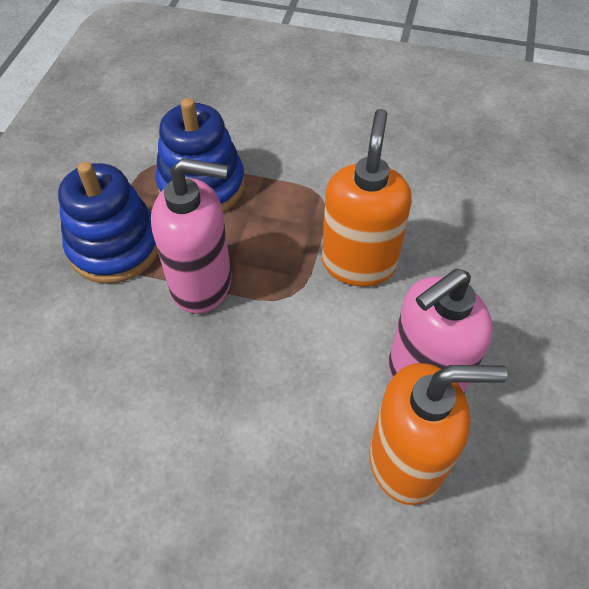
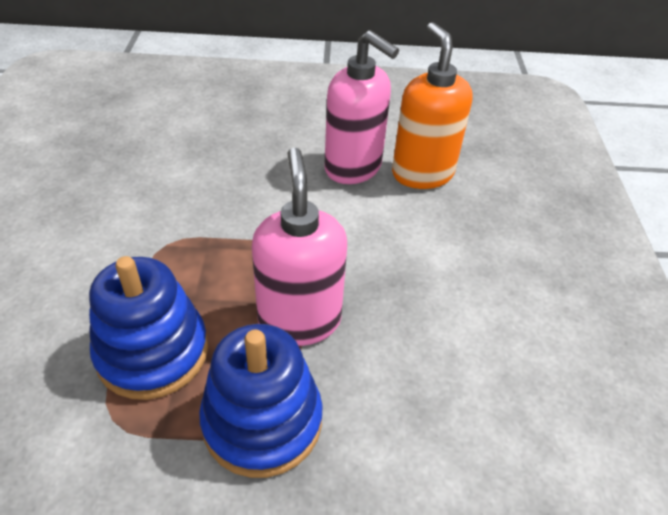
camera: 105 degrees left, 10 degrees down
orange soap dispenser [322,109,412,287] -> none

